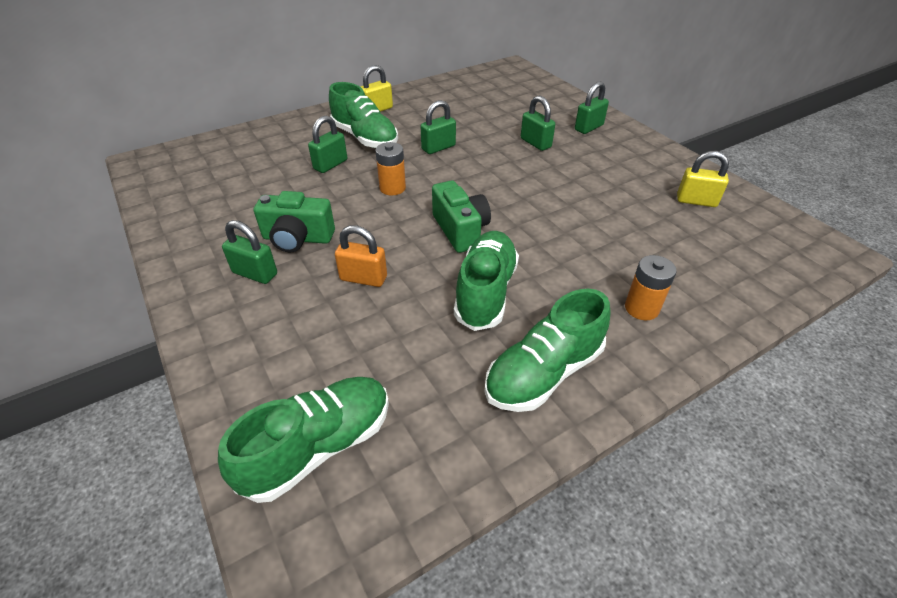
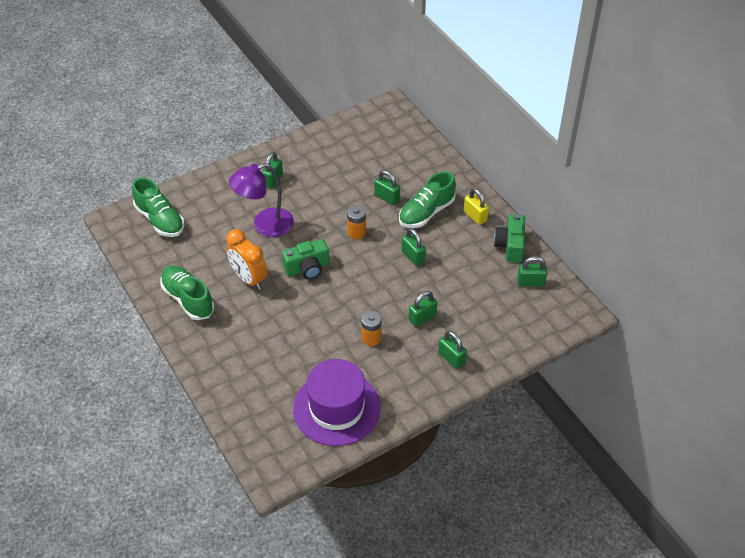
camera: 90 degrees right, 5 degrees up
green camera [254,191,335,252] -> green camera moved to [494,214,525,262]
orange padlock [335,226,387,287] -> purple lamp [229,163,294,237]
green shoe [454,231,519,331] -> orange clock [226,229,267,290]
orange battery [625,255,677,320] -> orange battery moved to [361,311,382,346]
yellow padlock [677,151,729,207] -> purple hat [293,359,381,446]
none -> green padlock [517,256,547,286]

